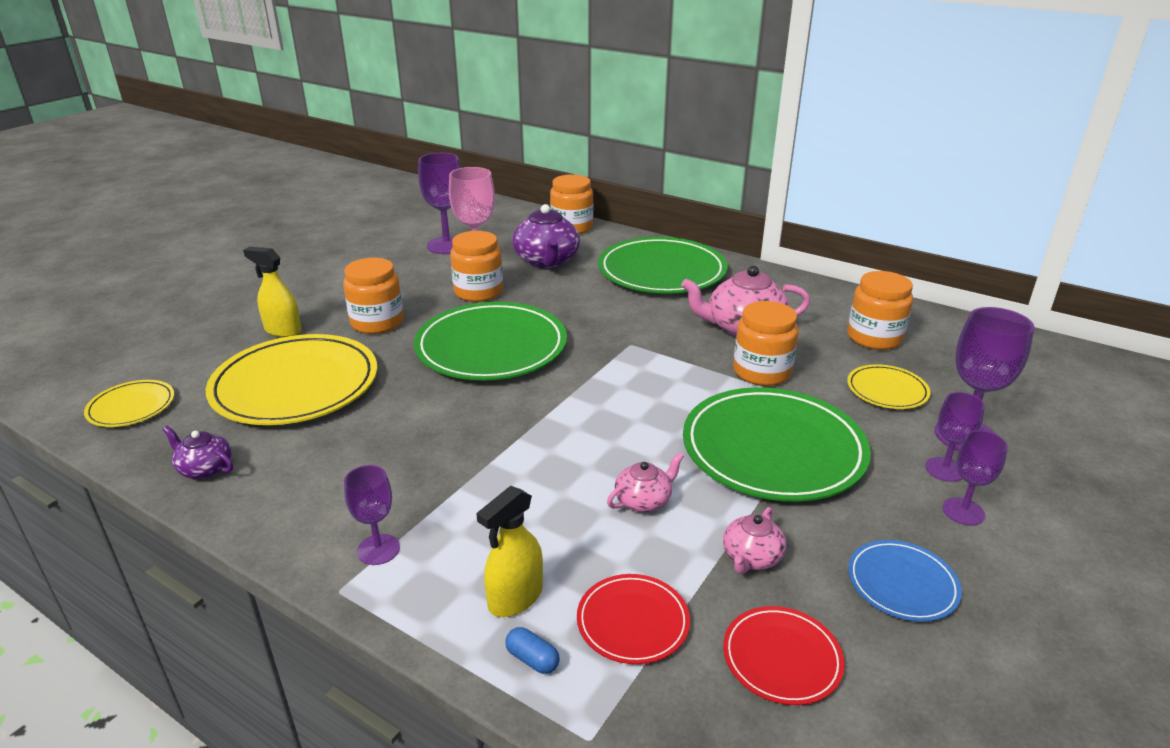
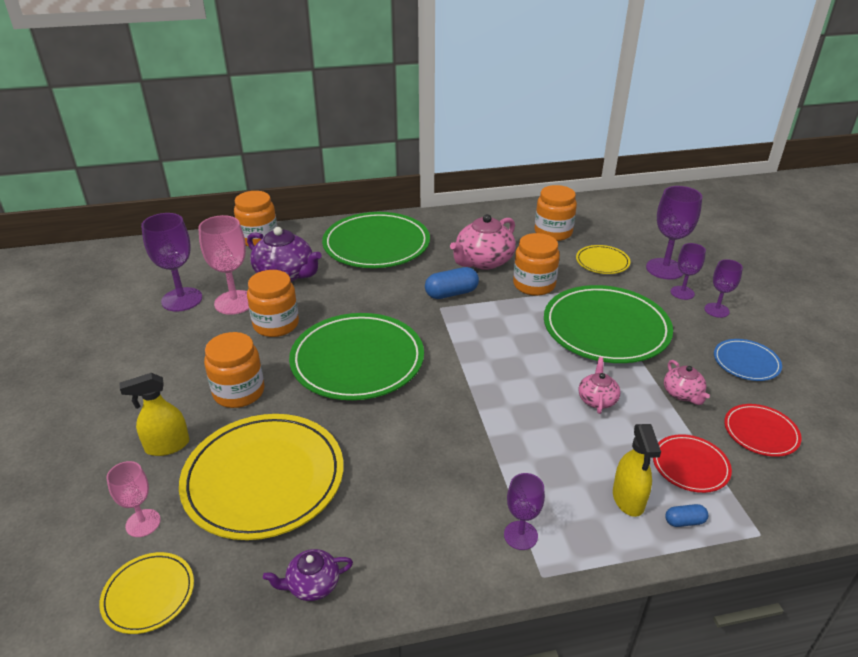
camera: 45 degrees left, 5 degrees up
none -> pink goblet [106,461,161,537]
none -> blue capsule [425,267,479,299]

